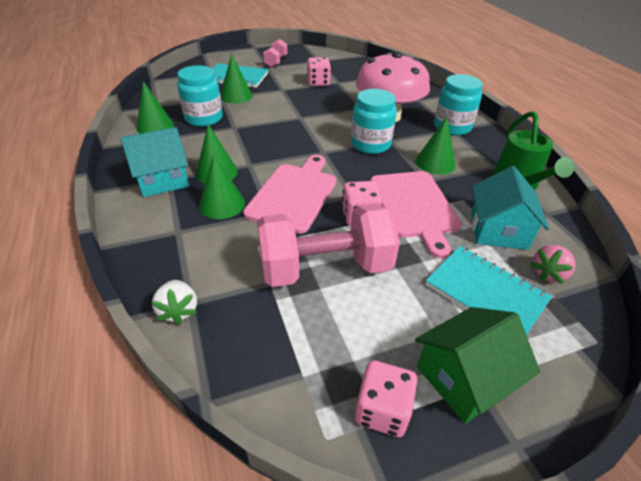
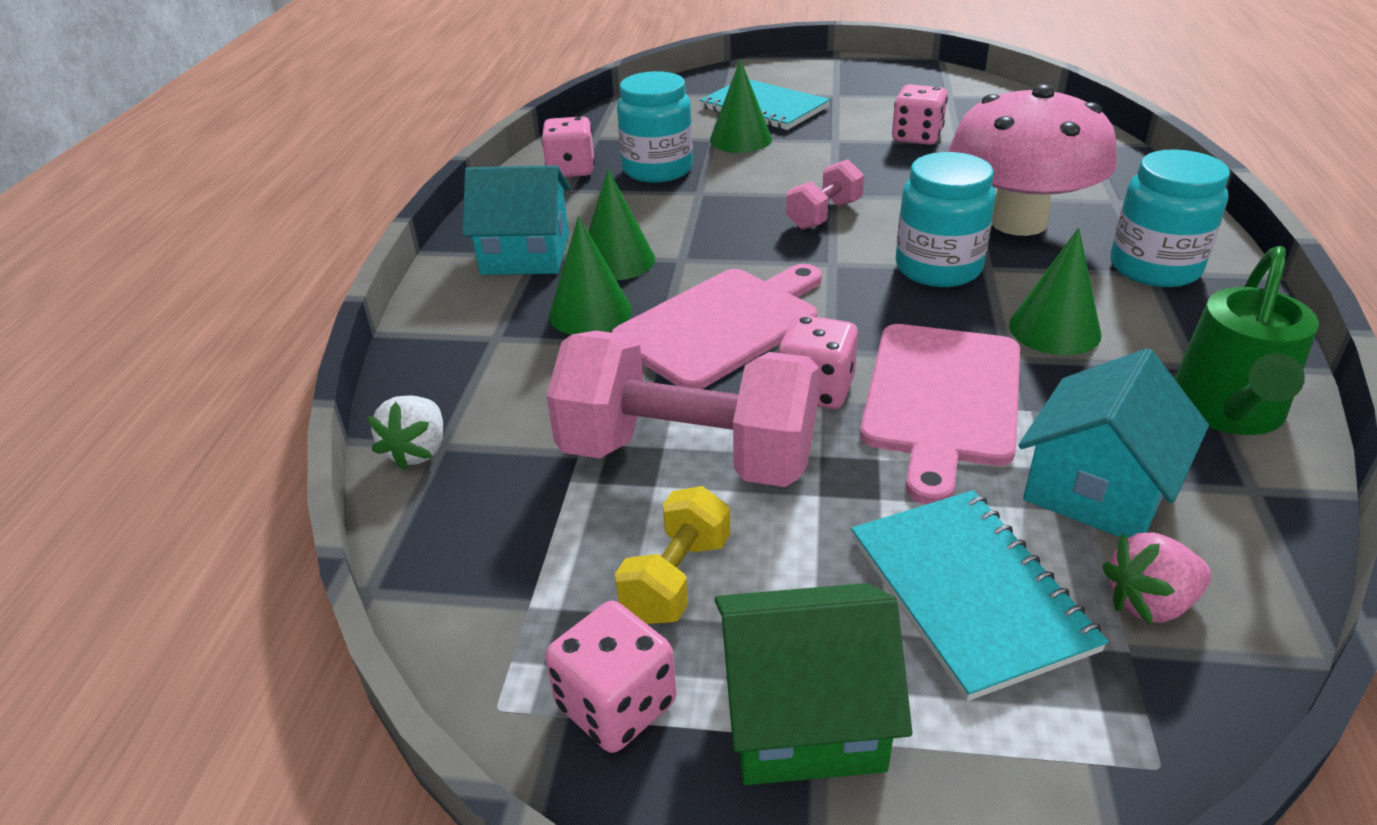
camera: 30 degrees right, 5 degrees down
green cone [137,81,174,134] -> pink dice [541,116,594,177]
pink dumbbell [263,39,288,67] -> pink dumbbell moved to [786,159,864,230]
none -> yellow dumbbell [615,486,730,624]

